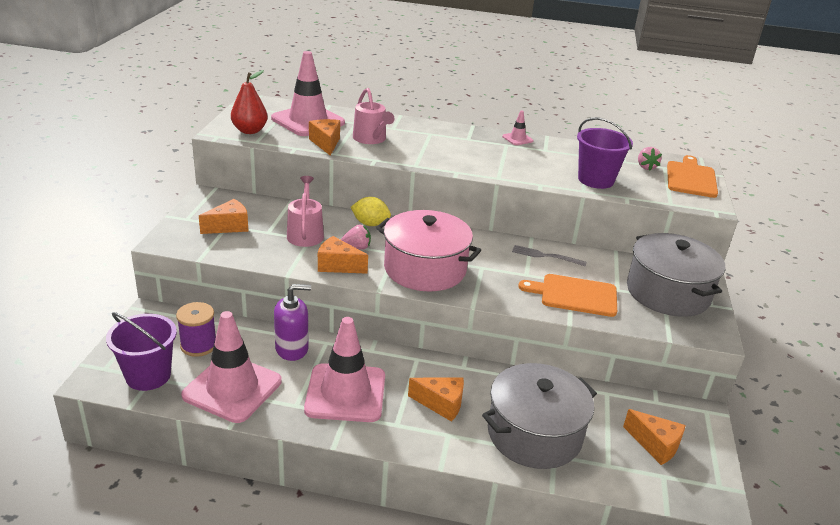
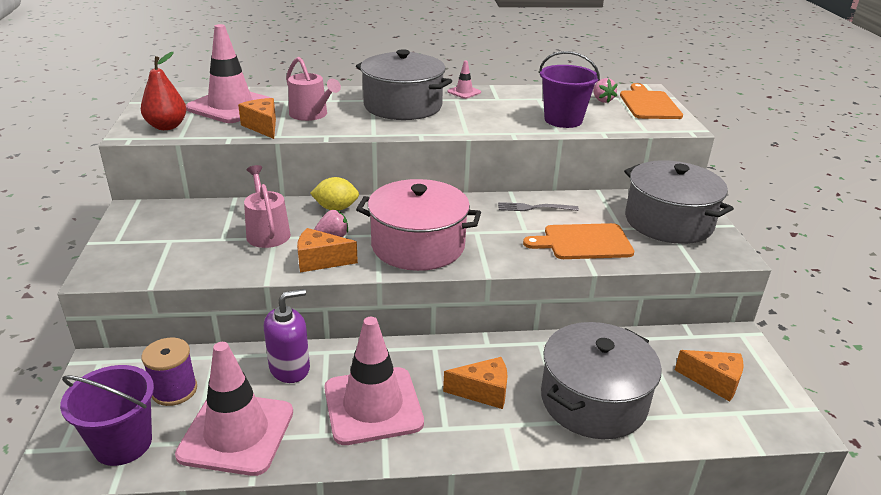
camera: 15 degrees left, 0 degrees up
orange cheese [199,199,249,234] -> none
none -> grey pot [356,49,452,120]

